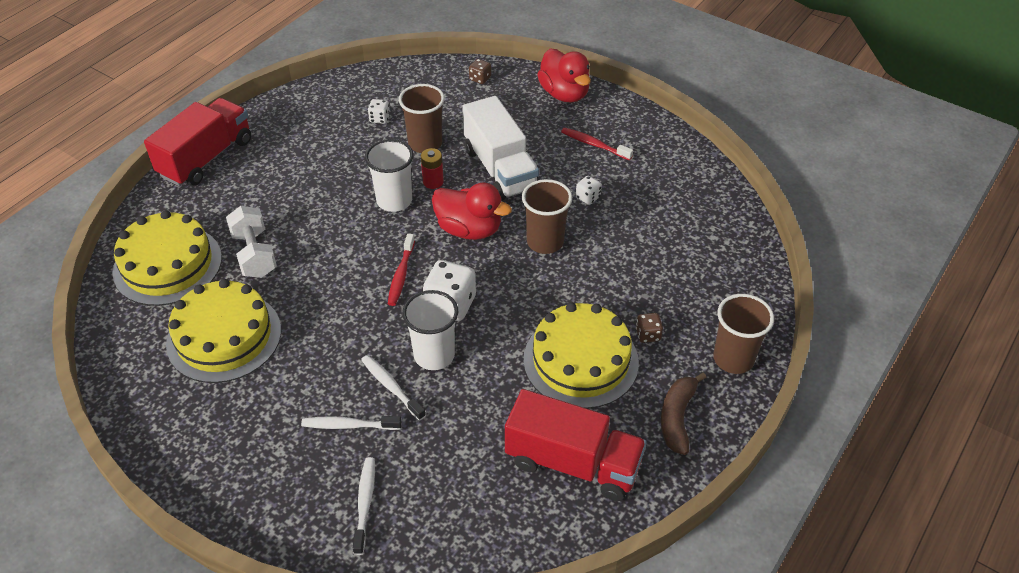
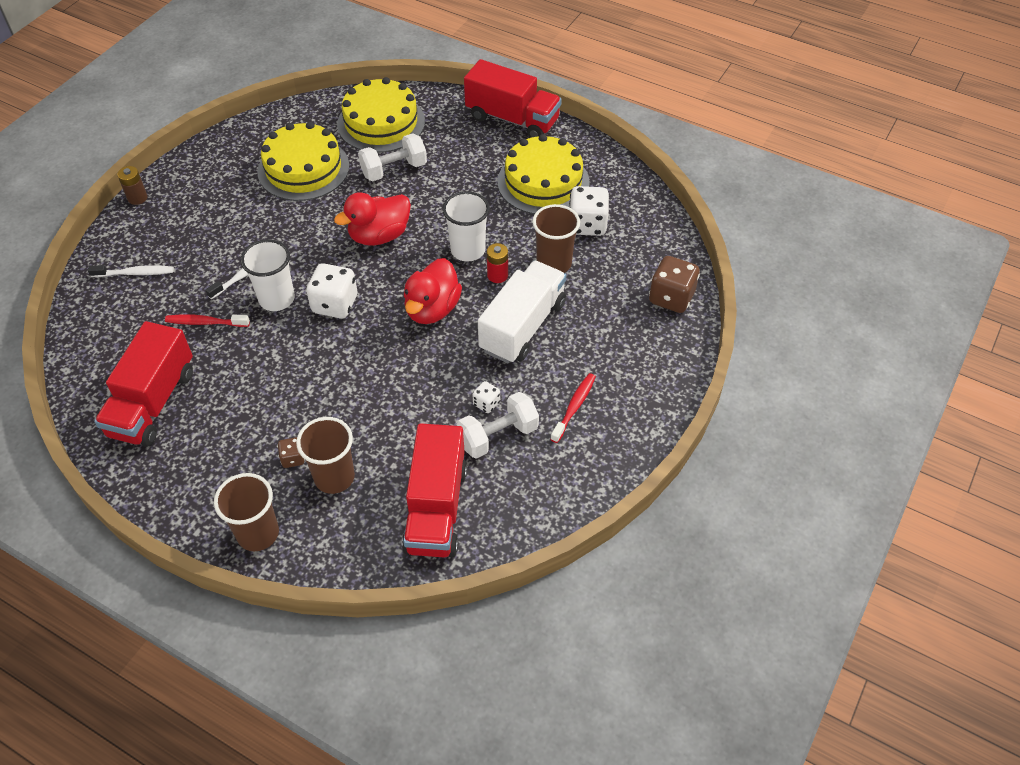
camera: 85 degrees right, 5 degrees up
white toothbrush [301,416,402,430] -> none
white dice [368,99,390,124] -> white dice [569,186,609,236], size x1.96
red toothbrush [388,234,415,306] -> red toothbrush moved to [165,314,250,327]
white truck [462,96,539,201] -> white truck turned 150 degrees clockwise [478,260,566,363]
brown dice [469,59,491,84] -> brown dice [649,256,700,313], size x1.96
brown cup [522,179,572,254] -> brown cup moved to [296,417,355,494]
yellow cake [524,302,639,409] -> yellow cake moved to [498,134,590,214]
red duck [537,49,591,103] -> red duck moved to [334,192,411,246]
brown banana [661,372,706,455] -> none
none -> brown battery [117,166,148,205]
none -> red truck [402,423,467,557]
none -> white dumbbell [457,392,539,459]

